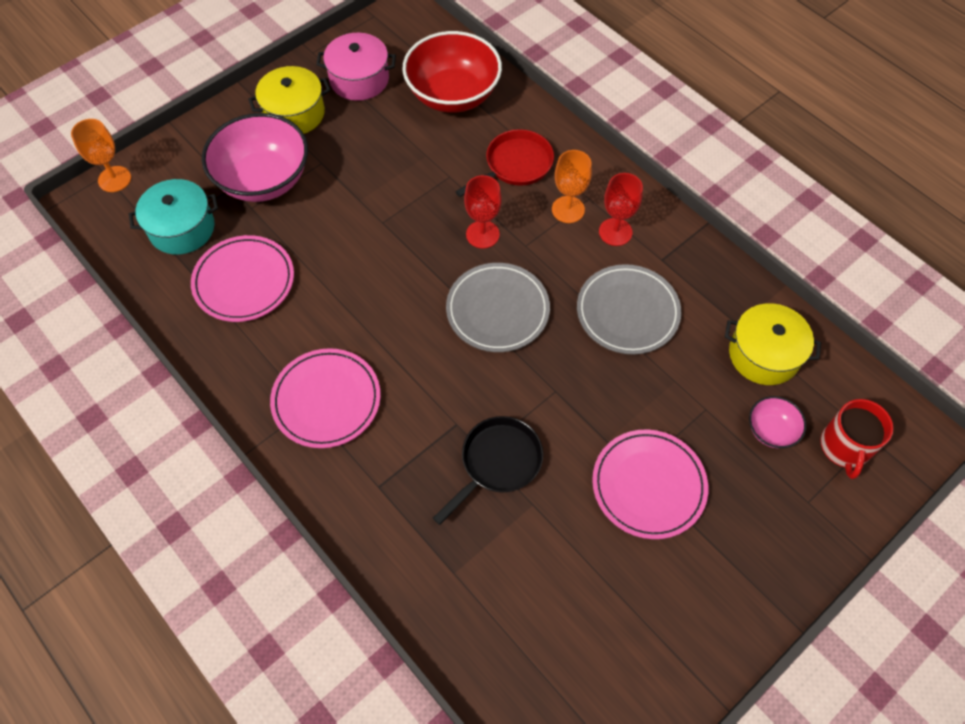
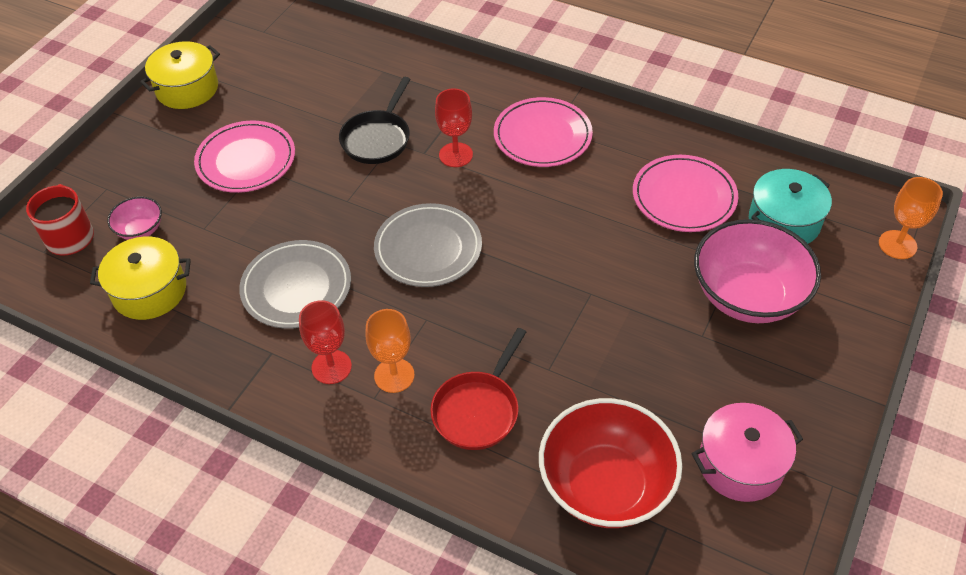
camera: 160 degrees right, 10 degrees down
yellow pot [248,66,331,134] -> yellow pot moved to [140,41,220,109]
red goblet [464,175,502,249] -> red goblet moved to [435,89,473,167]

